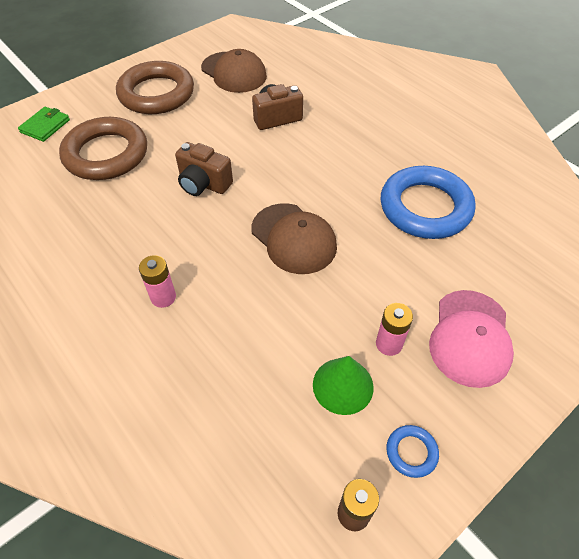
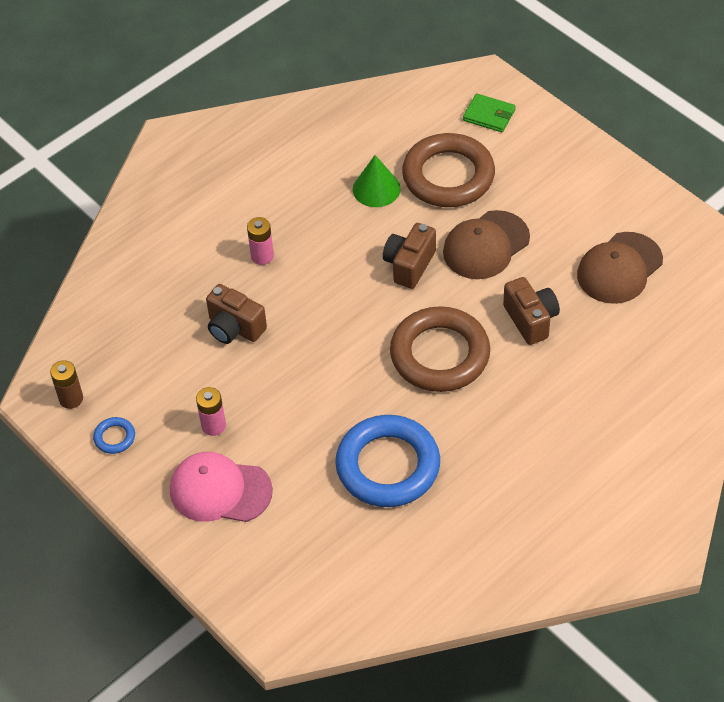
camera: 90 degrees right, 0 degrees up
brown ring [116,61,194,114] -> brown ring moved to [390,306,490,392]
brown cap [251,203,337,274] -> brown cap moved to [443,210,530,279]
green cone [313,356,374,415] -> green cone moved to [353,155,401,207]
none -> brown camera [206,284,267,344]

